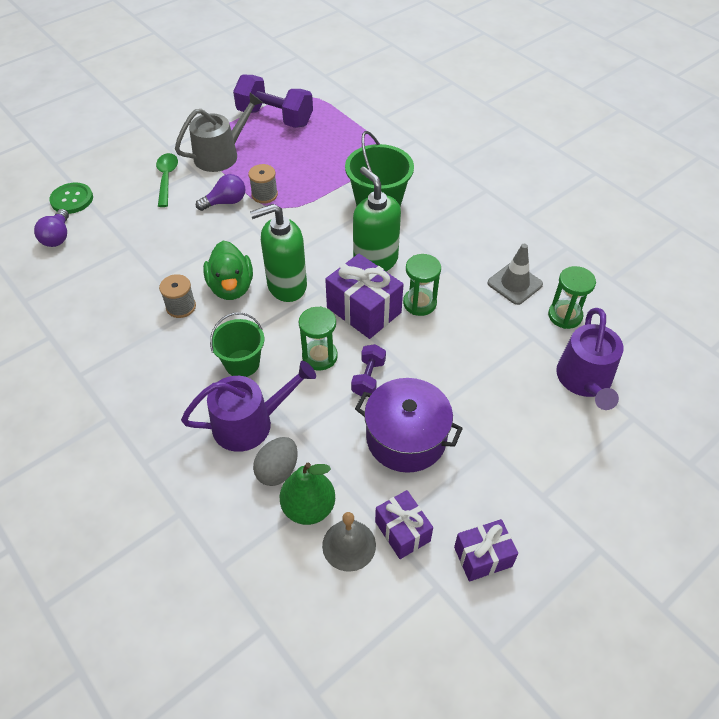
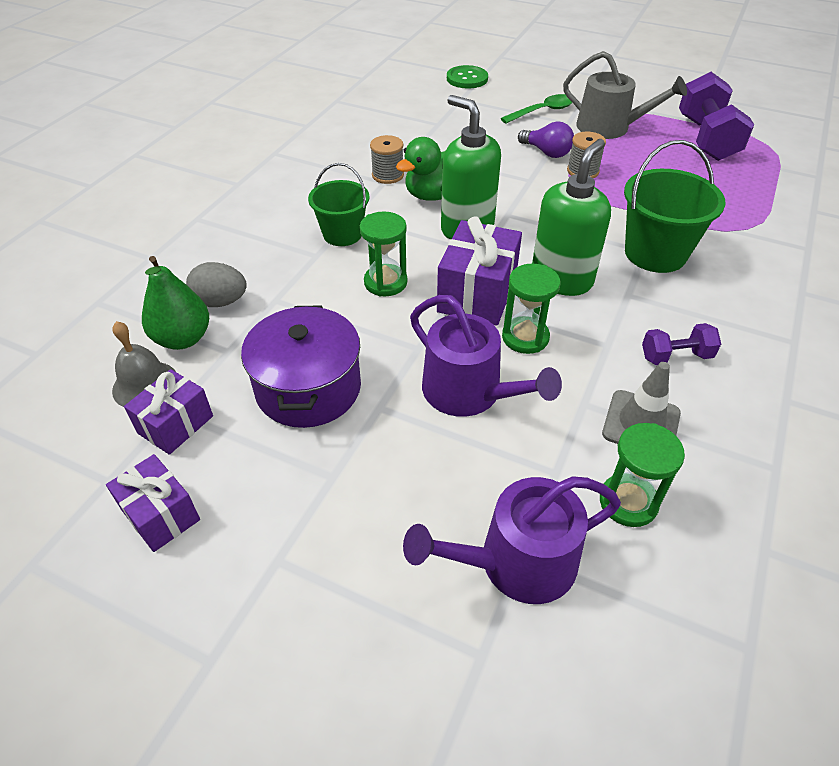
camera: 65 degrees right, 5 degrees down
purple light bulb [34,209,69,247] -> none
purple watering can [181,361,316,452] -> purple watering can moved to [410,295,562,417]
purple dumbbell [351,344,386,397] -> purple dumbbell moved to [642,323,721,365]

